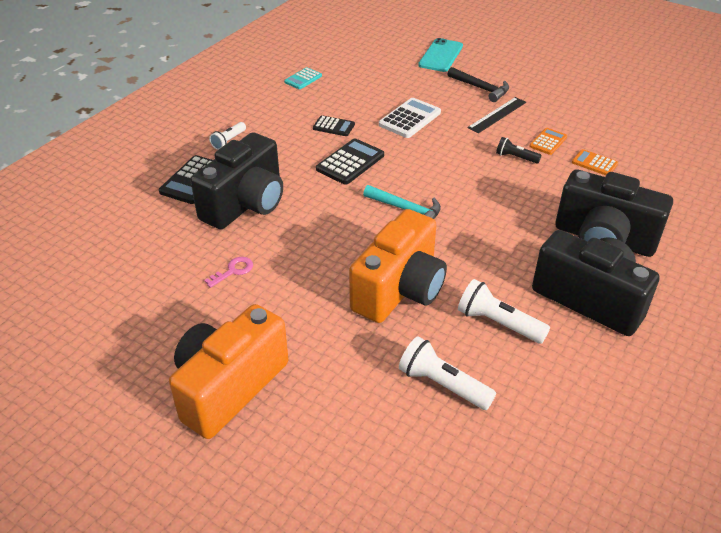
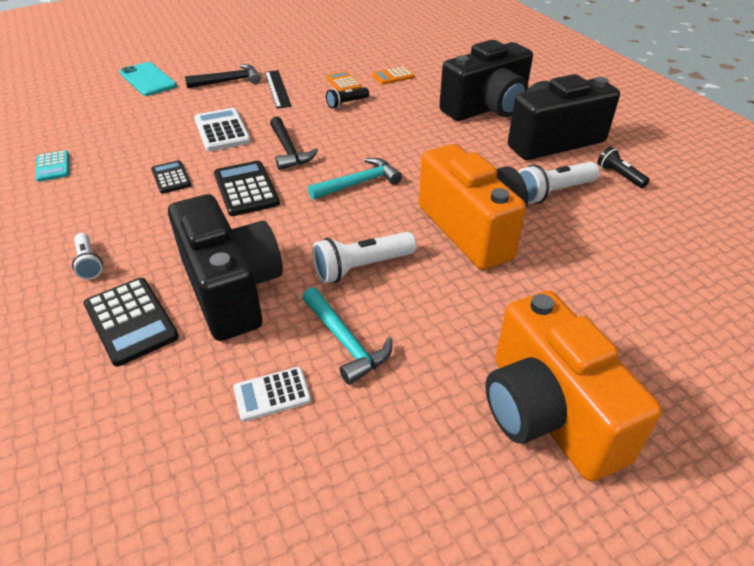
camera: 60 degrees left, 0 degrees up
pink key [204,257,253,288] -> turquoise hammer [302,287,392,385]
black calculator [313,115,355,136] -> black calculator turned 75 degrees counterclockwise [151,160,191,194]
white flashlight [399,336,496,410] -> white flashlight moved to [312,232,417,284]
none -> white calculator [233,367,311,422]
none -> black hammer [270,117,318,170]
none -> black flashlight [597,147,650,188]

